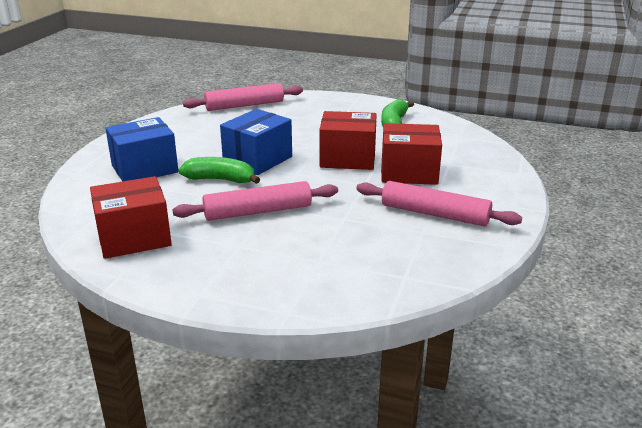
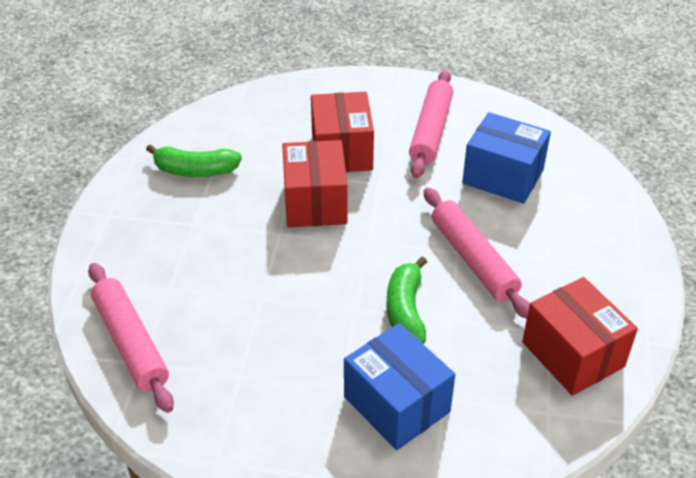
camera: 100 degrees left, 15 degrees up
blue box [220,109,292,175] -> blue box moved to [462,112,551,204]

